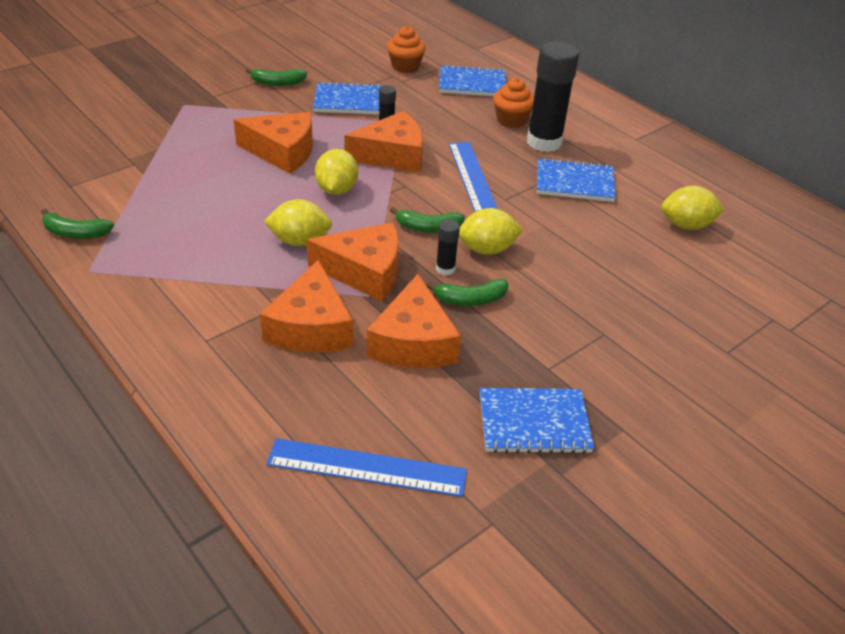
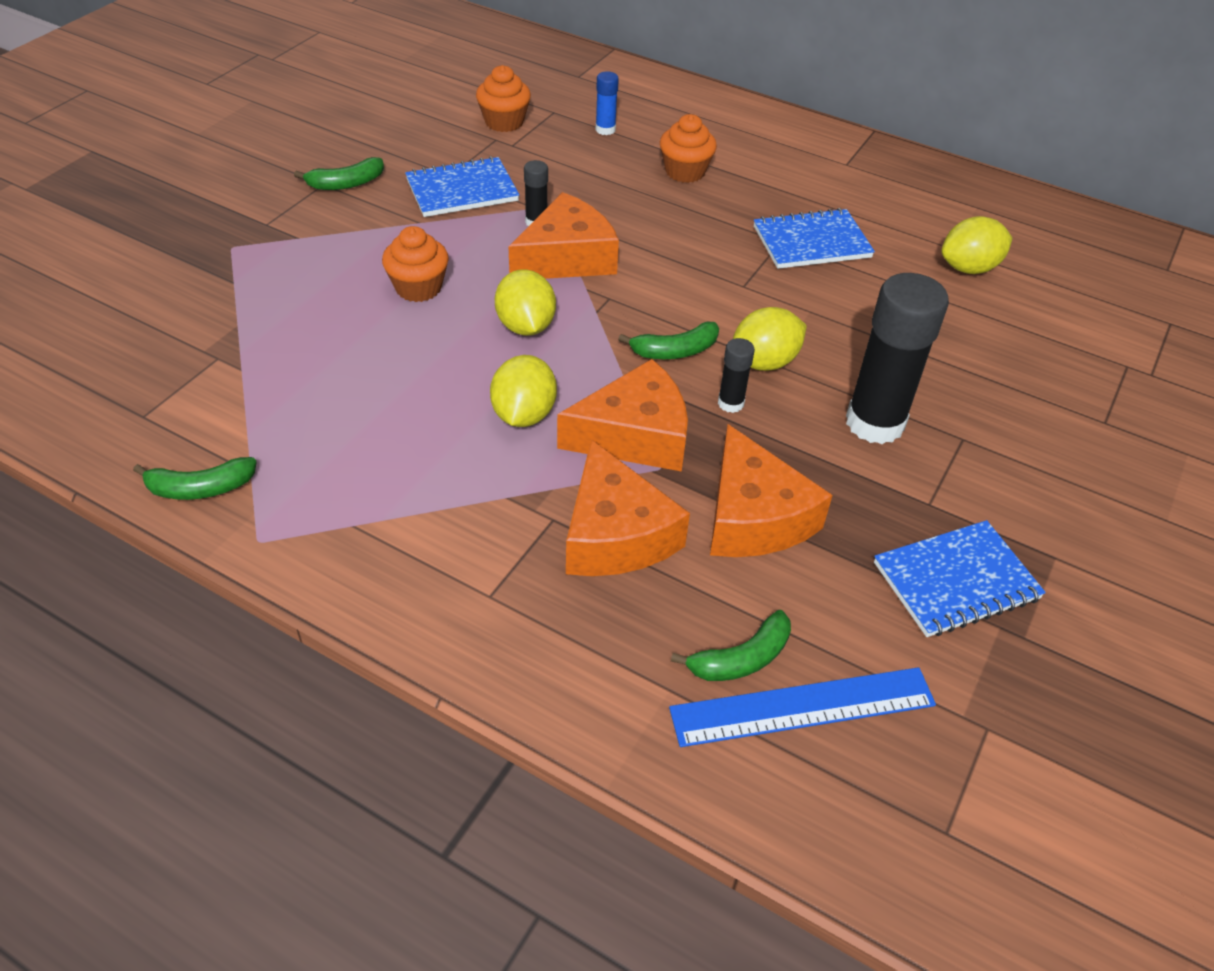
camera: 20 degrees left, 5 degrees up
orange cheese [233,112,313,174] -> orange cupcake [382,226,449,302]
yellow lemon [264,199,332,246] -> yellow lemon turned 60 degrees counterclockwise [490,355,557,427]
green banana [426,279,508,306] -> green banana moved to [671,610,791,681]
blue notebook [439,64,506,96] -> blue glue stick [596,71,619,135]
blue ruler [449,142,498,212] -> none
black glue stick [527,41,579,152] -> black glue stick moved to [846,273,949,444]

